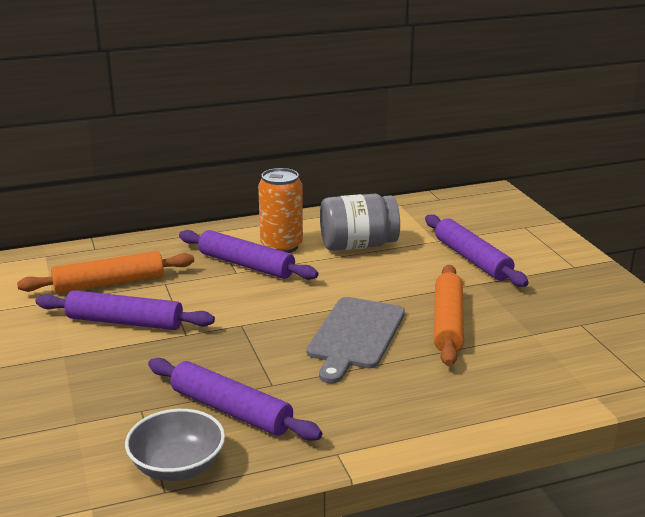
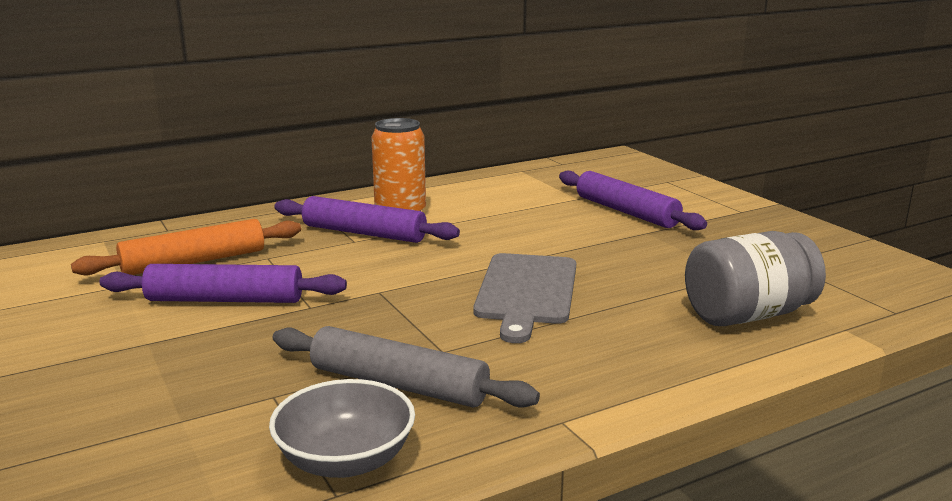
camera: 10 degrees left, 5 degrees down
purple rolling pin [148,358,322,441] -> grey rolling pin [273,326,540,408]
grey jar [320,194,400,251] -> grey jar moved to [685,231,826,326]
orange rolling pin [434,265,464,366] -> none

